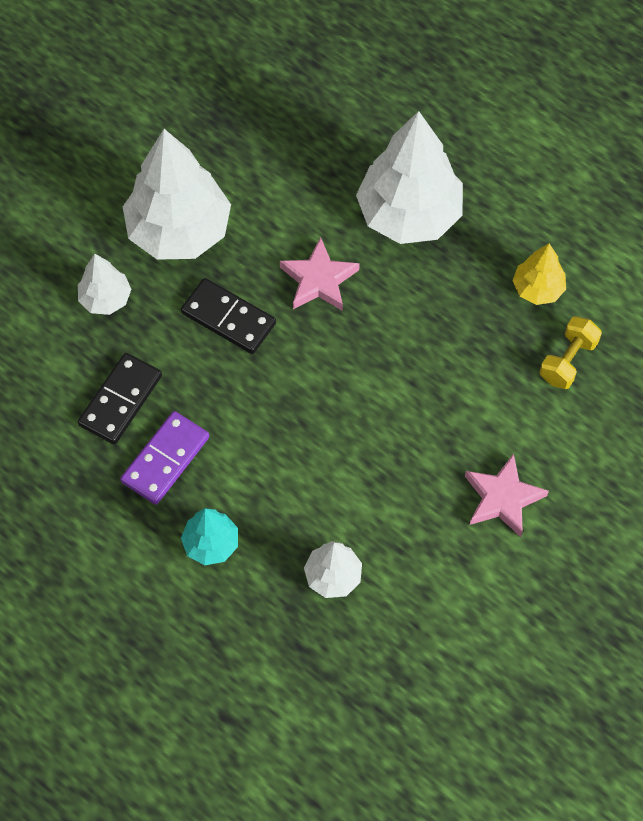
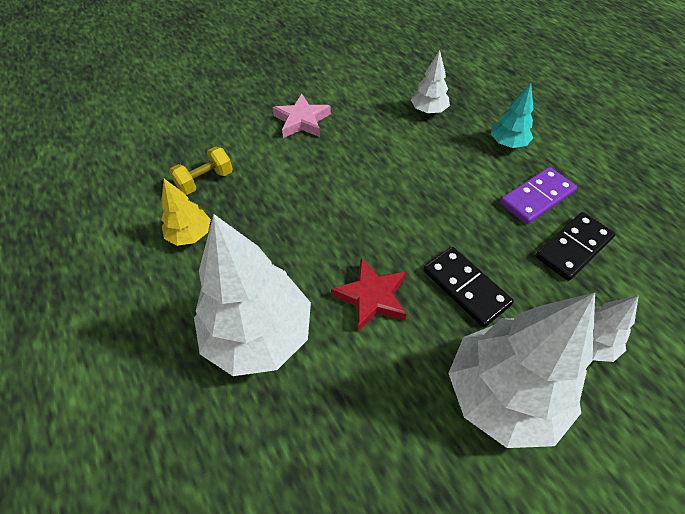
camera: 160 degrees left, 10 degrees down
pink star [280,237,360,311] -> red star [331,258,407,331]

